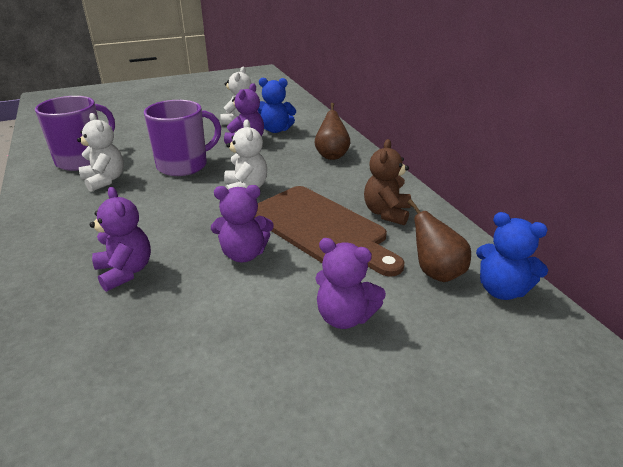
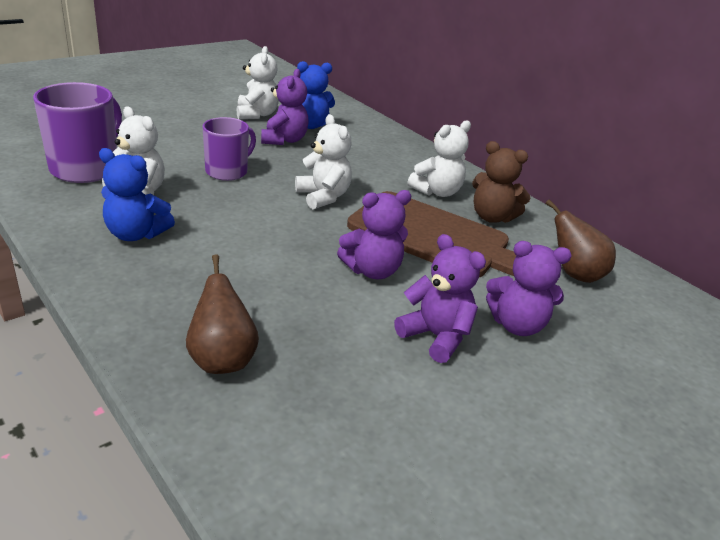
camera: 20 degrees left, 0 degrees up
purple teddy bear [89,187,151,292] -> purple teddy bear moved to [394,234,486,363]
purple mug [144,100,221,176] -> purple mug [202,117,256,181], size x0.66
brown pear [315,103,350,160] -> brown pear moved to [186,254,259,374]
brown teddy bear [364,139,411,225] -> brown teddy bear turned 60 degrees counterclockwise [472,141,530,223]
blue teddy bear [476,212,548,300] -> blue teddy bear moved to [99,148,175,241]
none -> white teddy bear [407,120,471,197]

